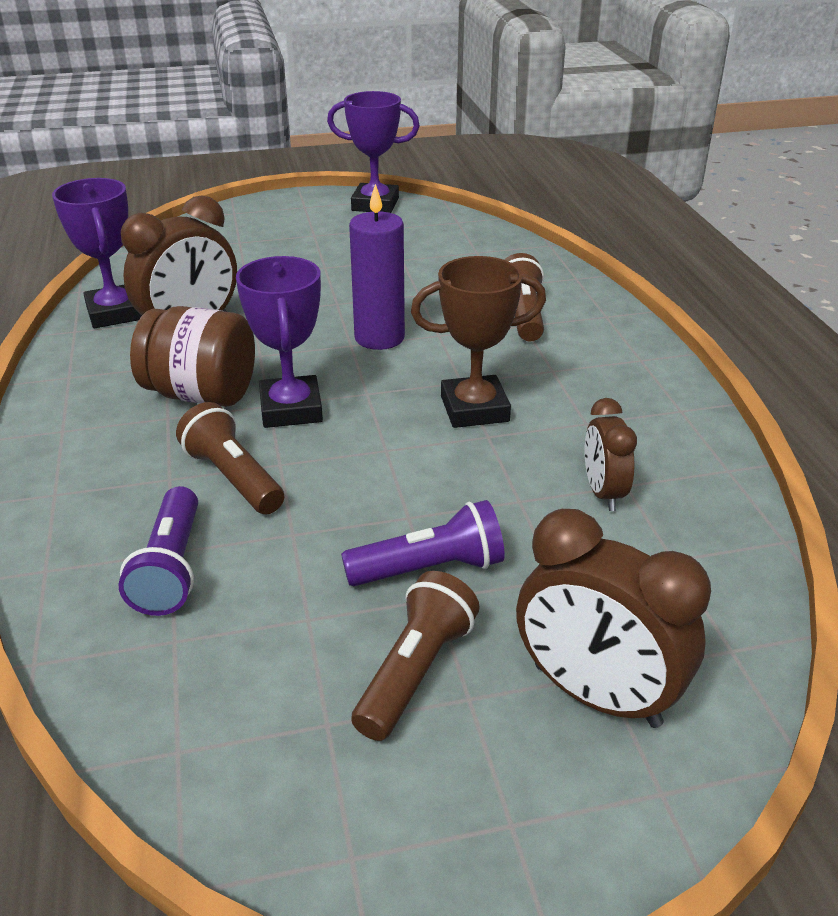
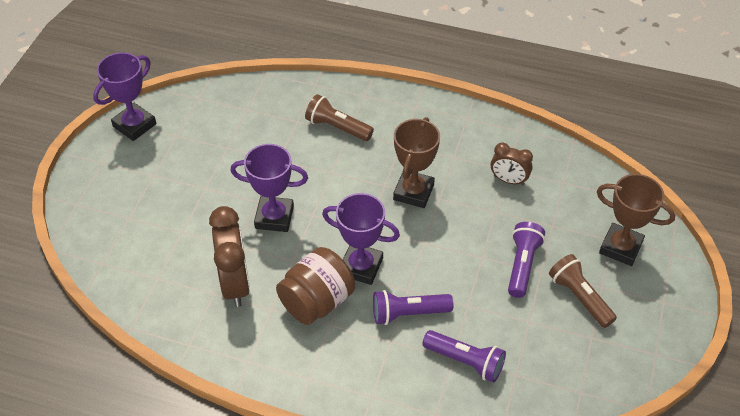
camera: 60 degrees left, 15 degrees up
purple trophy [52,178,142,328] -> purple trophy moved to [230,144,308,232]
brown flashlight [176,402,284,514] -> purple flashlight [373,290,453,325]
purple candle [349,184,405,350] -> none
brown clock [516,509,711,728] -> brown trophy [597,174,675,266]

